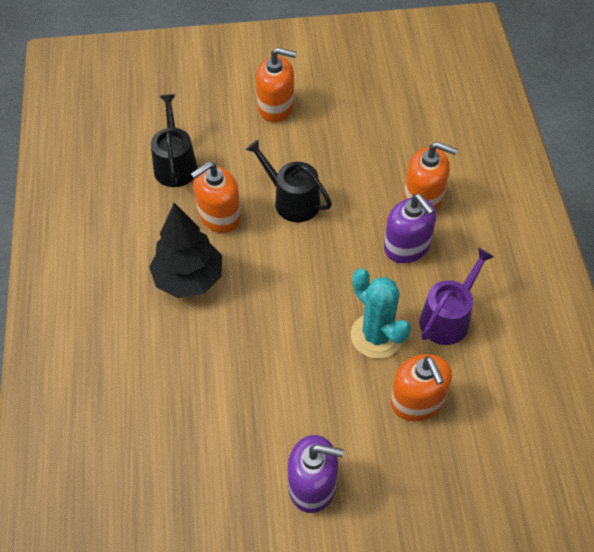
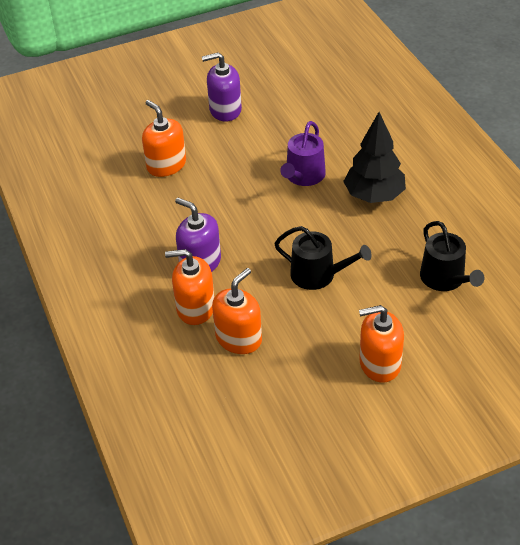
camera: 165 degrees right, 10 degrees down
orange soap dispenser [191,161,241,233] -> orange soap dispenser moved to [212,268,262,354]
turquoise cactus [351,268,411,359] -> none
purple watering can [419,248,494,345] -> purple watering can moved to [280,121,326,186]

